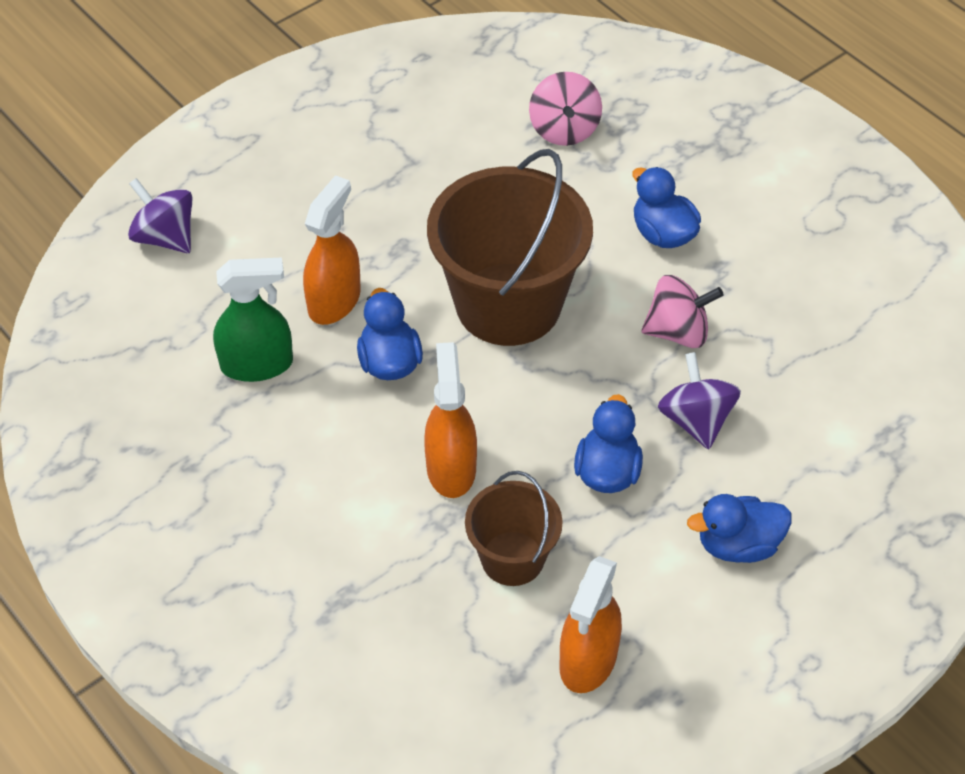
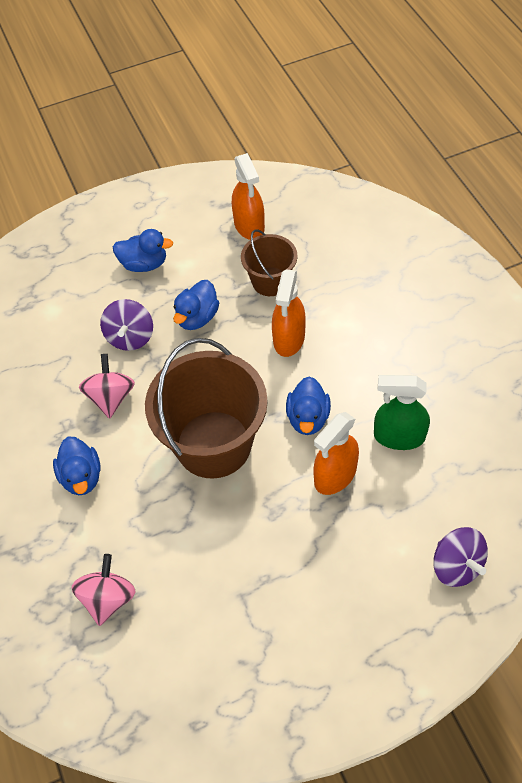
camera: 160 degrees left, 5 degrees up
orange spray bottle [560,556,622,693] -> orange spray bottle turned 120 degrees clockwise [232,153,265,240]
pink spinning top [641,275,724,348] -> pink spinning top turned 75 degrees clockwise [79,354,135,418]

